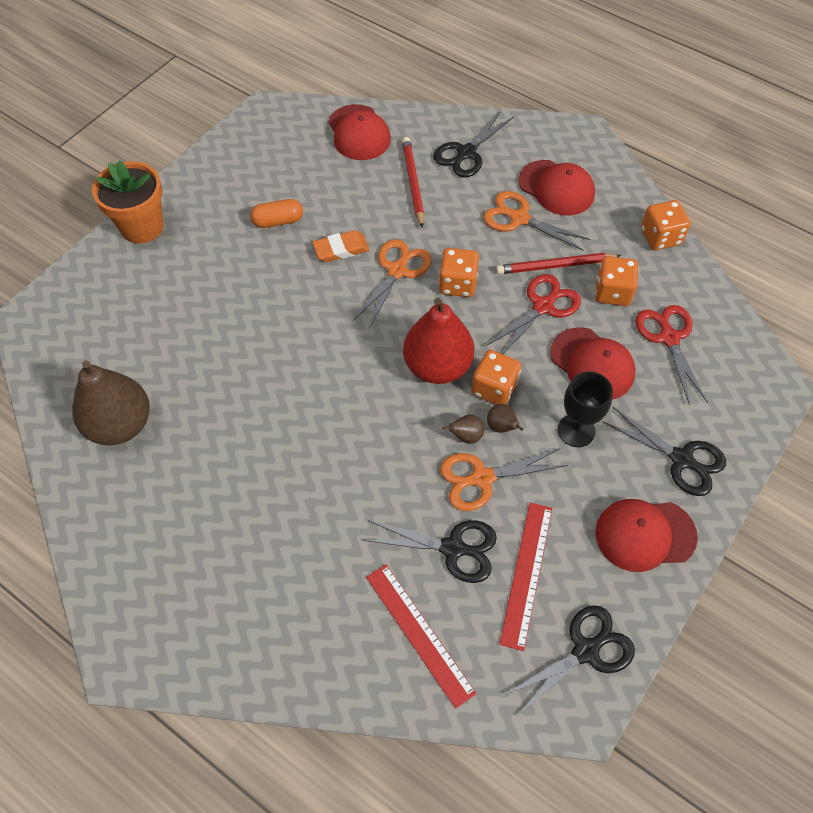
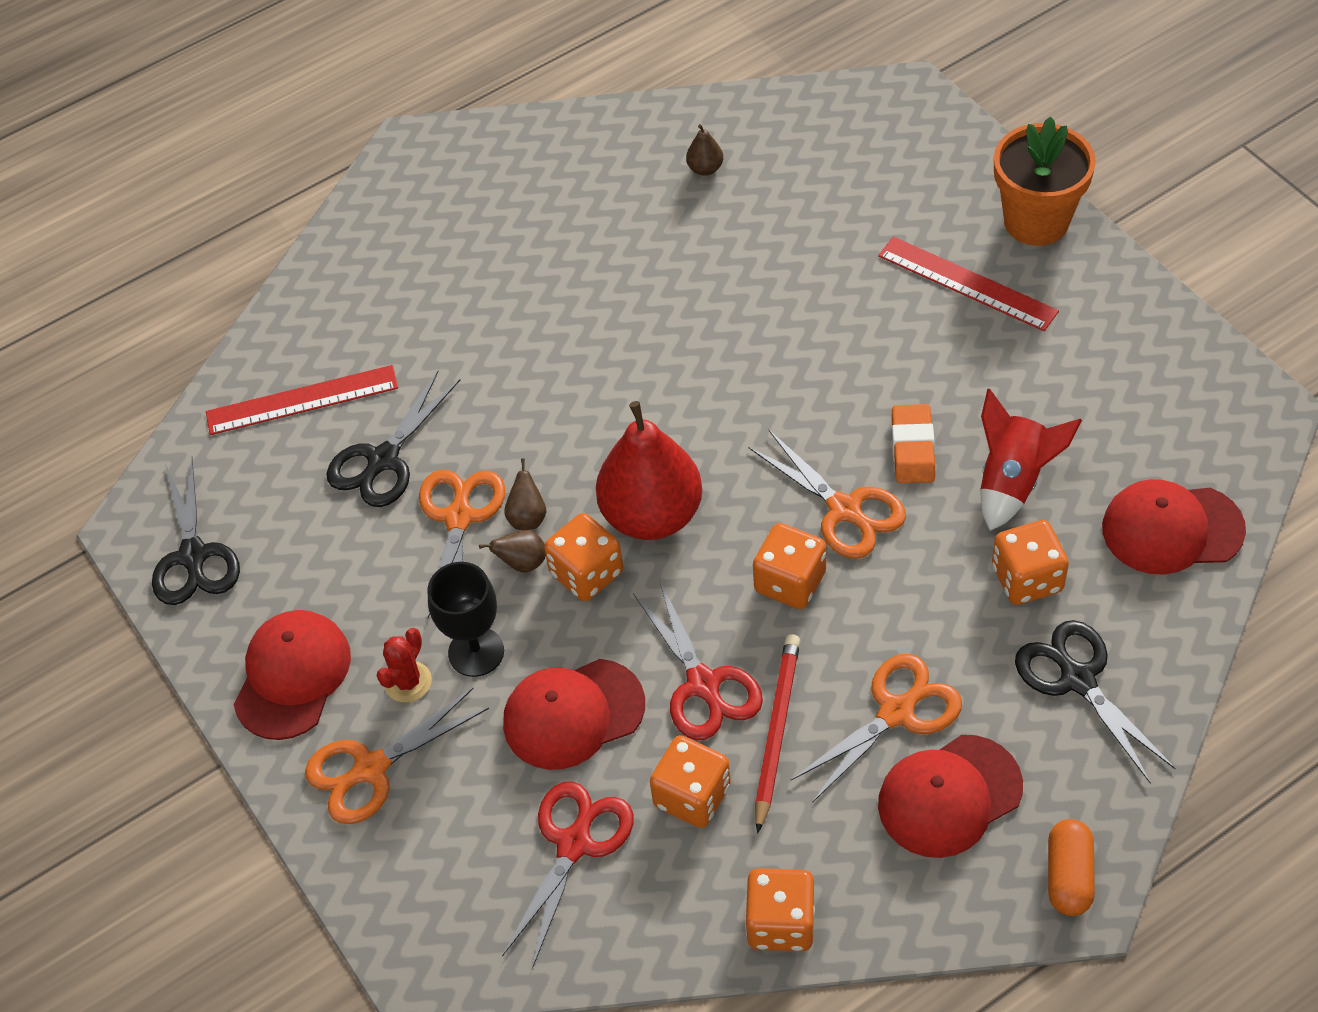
camera: 115 degrees right, 5 degrees down
brown pear [72,360,150,445] -> brown pear [686,124,723,176], size x0.40
orange capsule [250,199,303,228] -> orange capsule moved to [1048,819,1095,916]
red pencil [402,137,424,228] -> orange dice [992,520,1069,605]
red ruler [499,503,552,651] -> red ruler moved to [878,236,1059,331]
black scissors [603,407,726,496] -> orange scissors [305,688,489,824]
red scissors [635,305,708,406] -> red scissors turned 75 degrees counterclockwise [502,781,634,969]
none -> red cactus [377,628,432,703]
none -> red rocket [980,389,1082,531]

